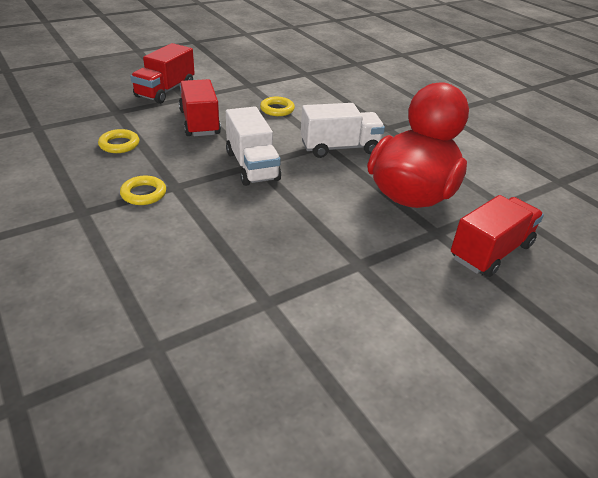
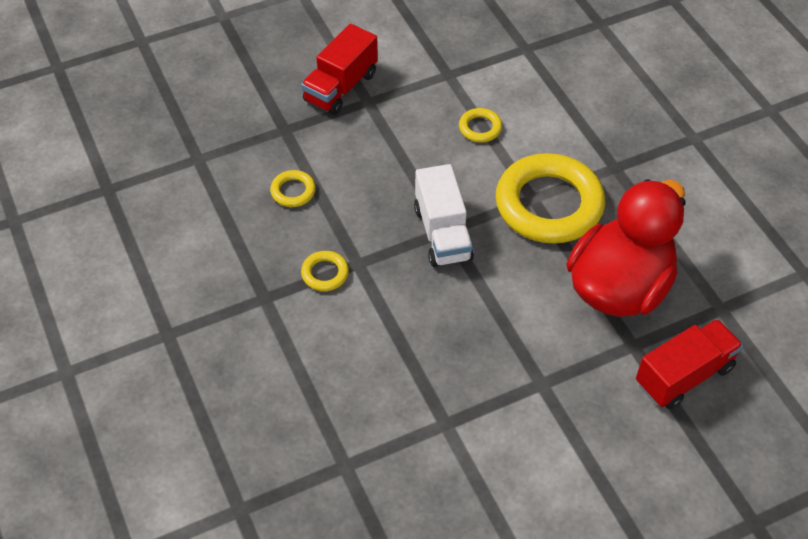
camera: 10 degrees right, 15 degrees up
red truck [179,79,221,136] -> none
white truck [301,103,385,158] -> yellow ring [496,153,605,244]

